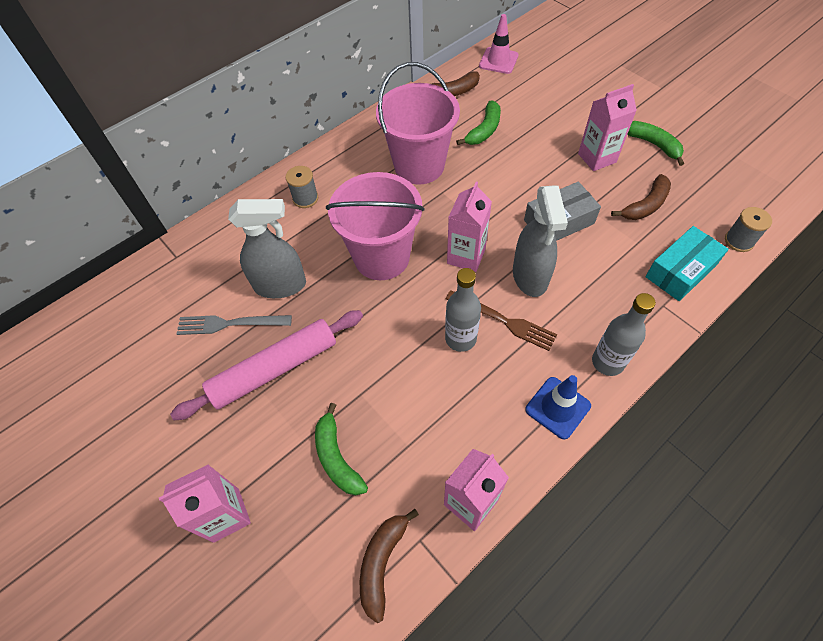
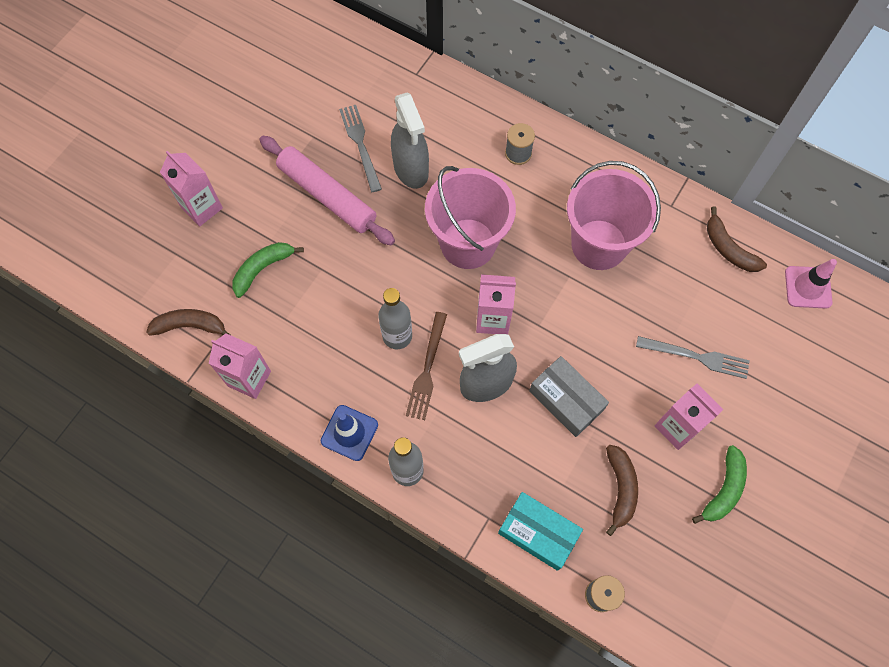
camera: 70 degrees right, 10 degrees up
green banana [456,101,501,145] -> none
brown banana [611,174,671,220] -> brown banana turned 120 degrees counterclockwise [606,445,638,536]
none -> grey fork [636,336,750,379]

